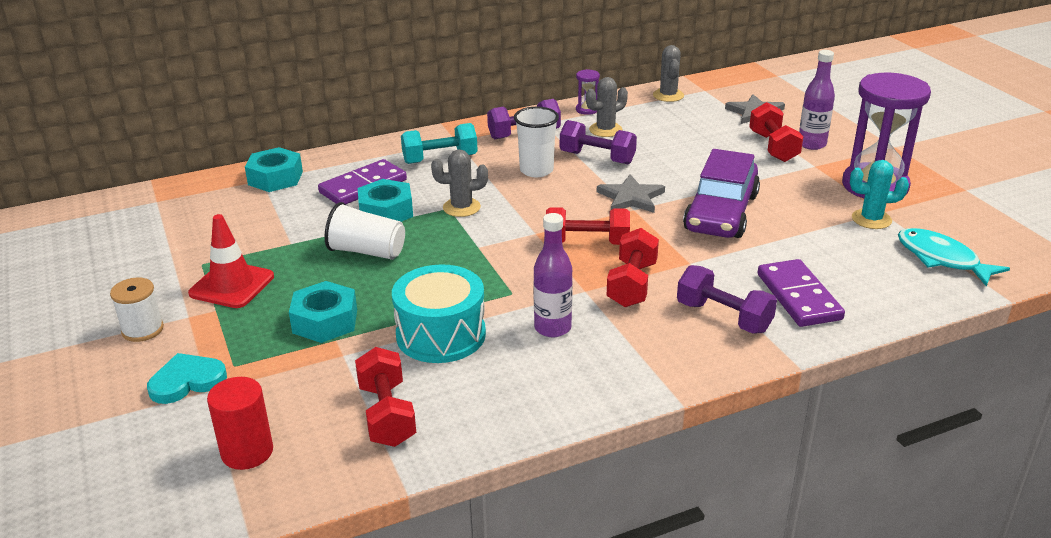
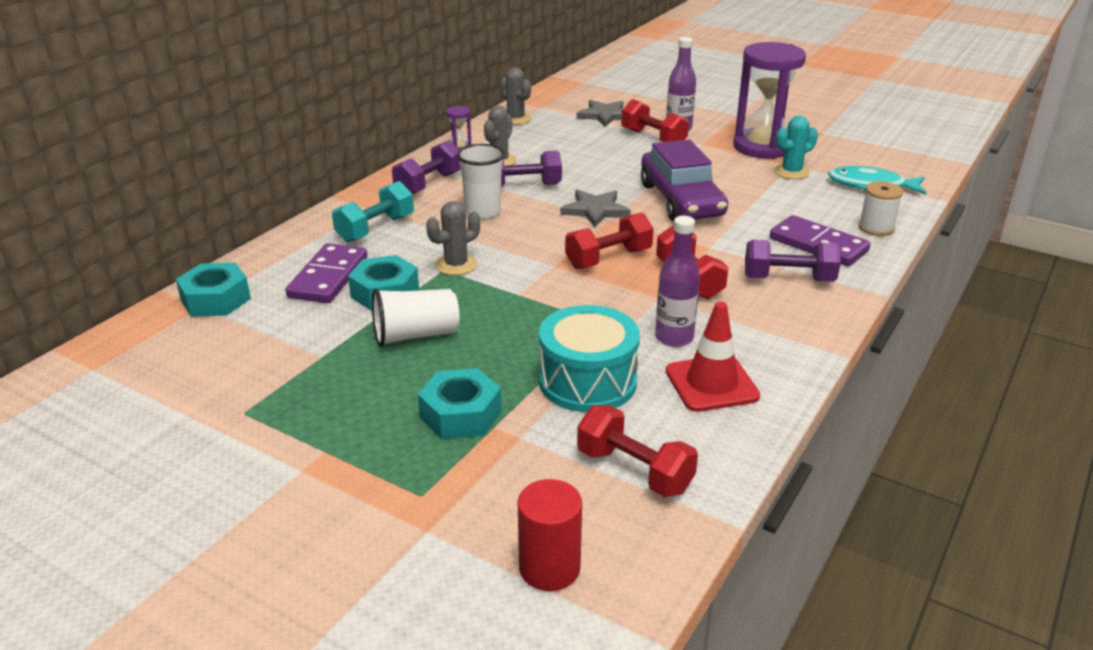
camera: 35 degrees left, 0 degrees up
white spool [110,278,164,342] -> white spool moved to [859,181,903,236]
turquoise heart [147,353,227,404] -> none
red traffic cone [188,214,274,308] -> red traffic cone moved to [666,302,760,412]

